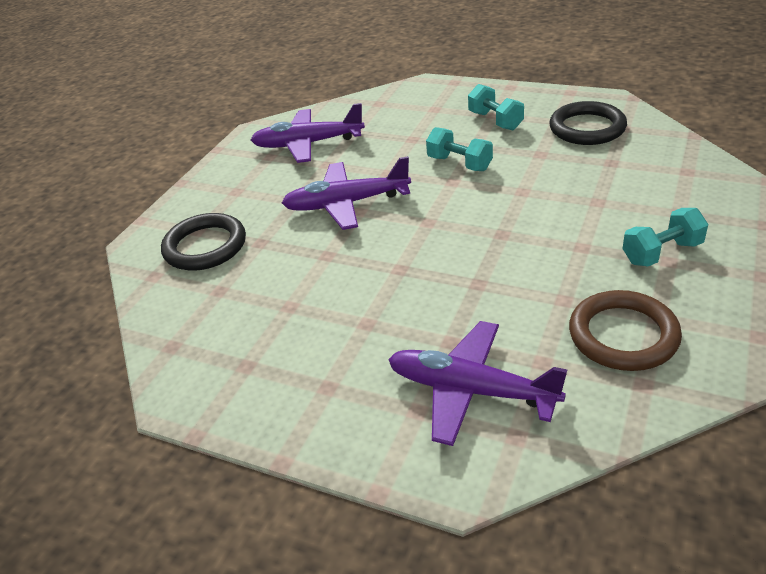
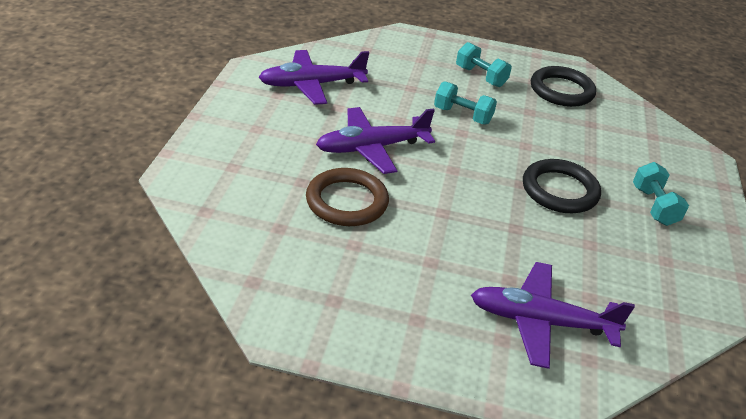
camera: 20 degrees left, 0 degrees up
black ring [161,213,246,271] -> black ring moved to [523,159,601,213]
brown ring [569,290,682,371] -> brown ring moved to [306,168,389,226]
turquoise dumbbell [622,208,708,266] -> turquoise dumbbell turned 60 degrees counterclockwise [633,162,689,226]

